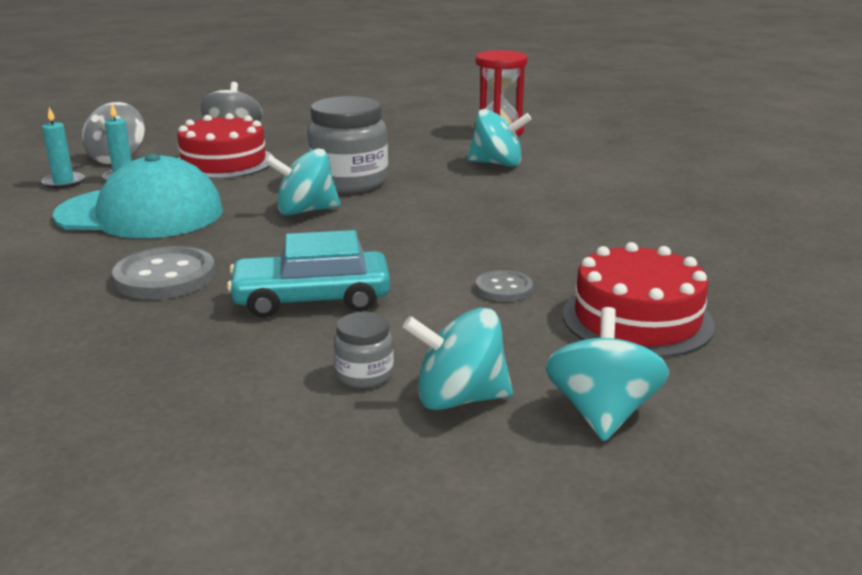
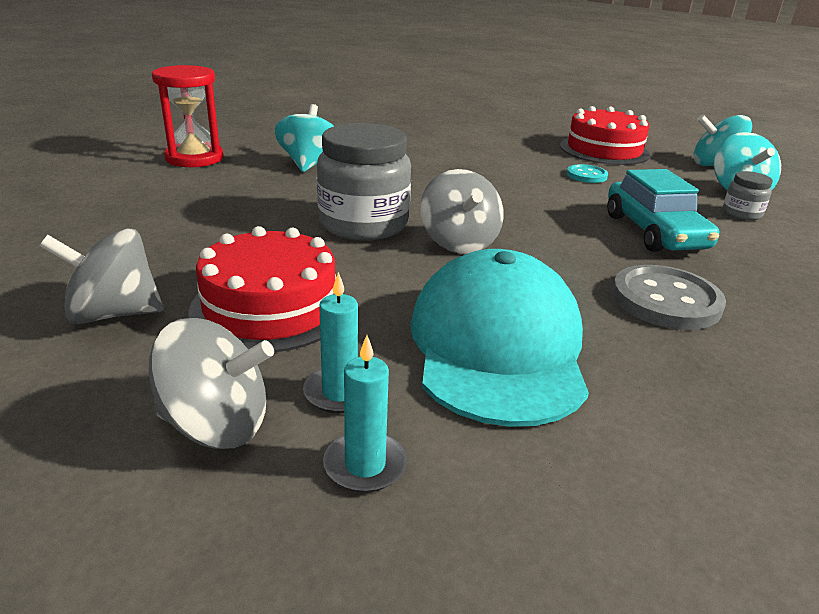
camera: 95 degrees left, 5 degrees up
turquoise spinning top [264,148,340,216] -> grey spinning top [420,169,504,254]
grey button [476,270,533,302] -> turquoise button [567,164,608,183]

